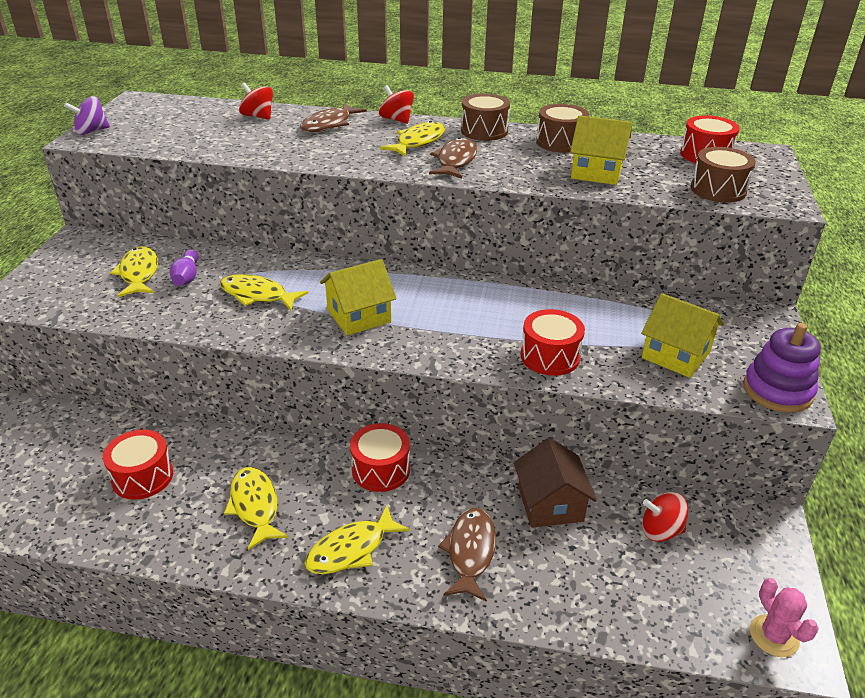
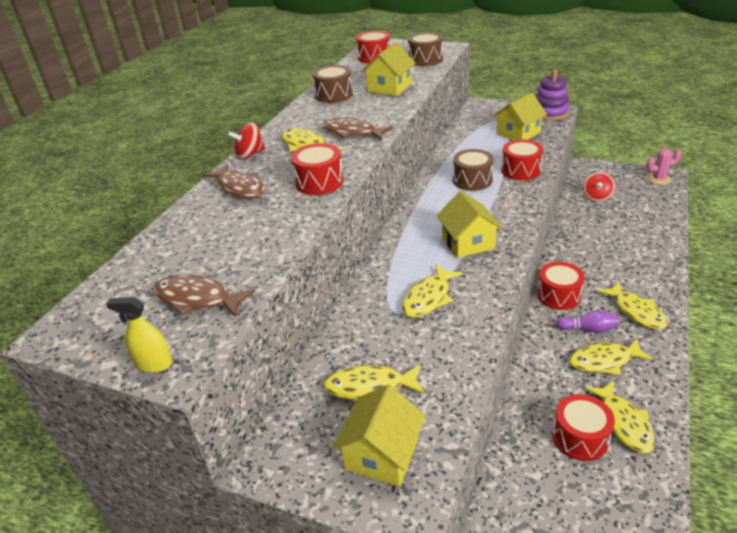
camera: 75 degrees left, 0 degrees up
purple spinning top [64,96,110,135] -> yellow spray bottle [106,297,173,373]
purple bowling pin [170,249,199,286] -> purple bowling pin moved to [556,311,619,333]
red spinning top [239,83,273,120] -> none
brown fish [438,508,496,602] -> brown fish moved to [153,275,255,317]
brown drum [461,93,510,141] -> brown drum moved to [453,149,494,191]
brown house [514,438,597,528] -> none
none -> red drum [291,143,344,195]
none -> yellow house [332,385,426,487]
none -> yellow fish [585,381,655,453]

